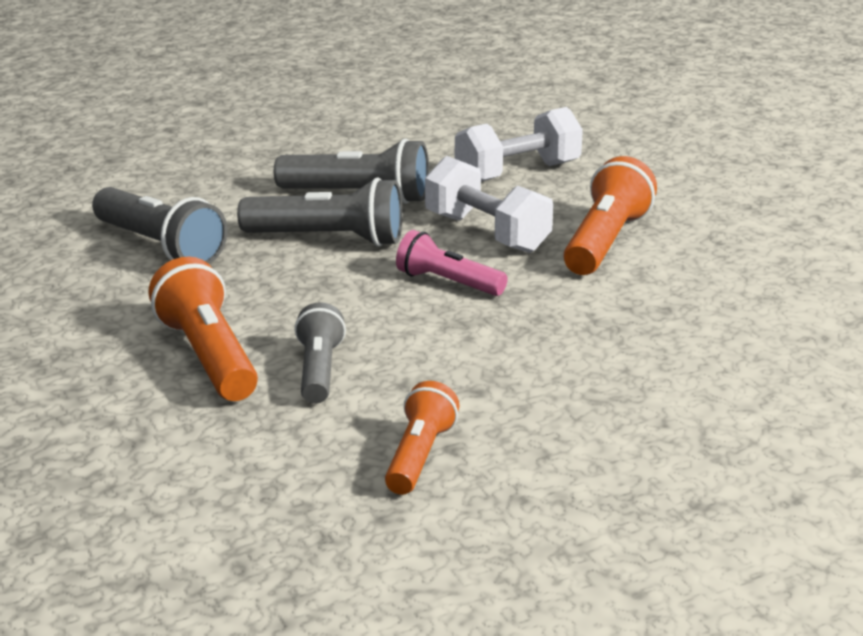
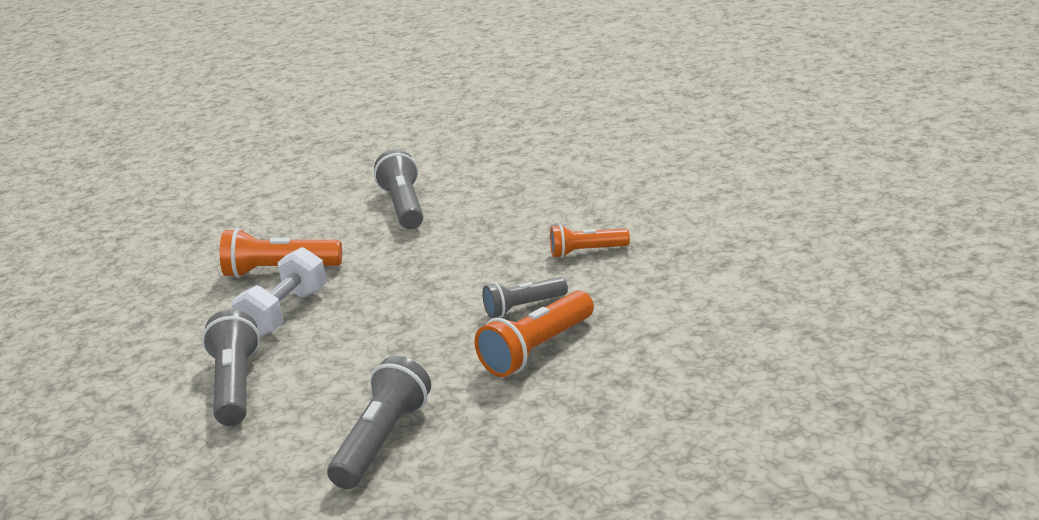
camera: 110 degrees left, 0 degrees up
grey flashlight [237,177,403,247] -> grey flashlight moved to [374,149,423,229]
pink flashlight [396,230,508,296] -> none
white dumbbell [455,107,583,182] -> none

